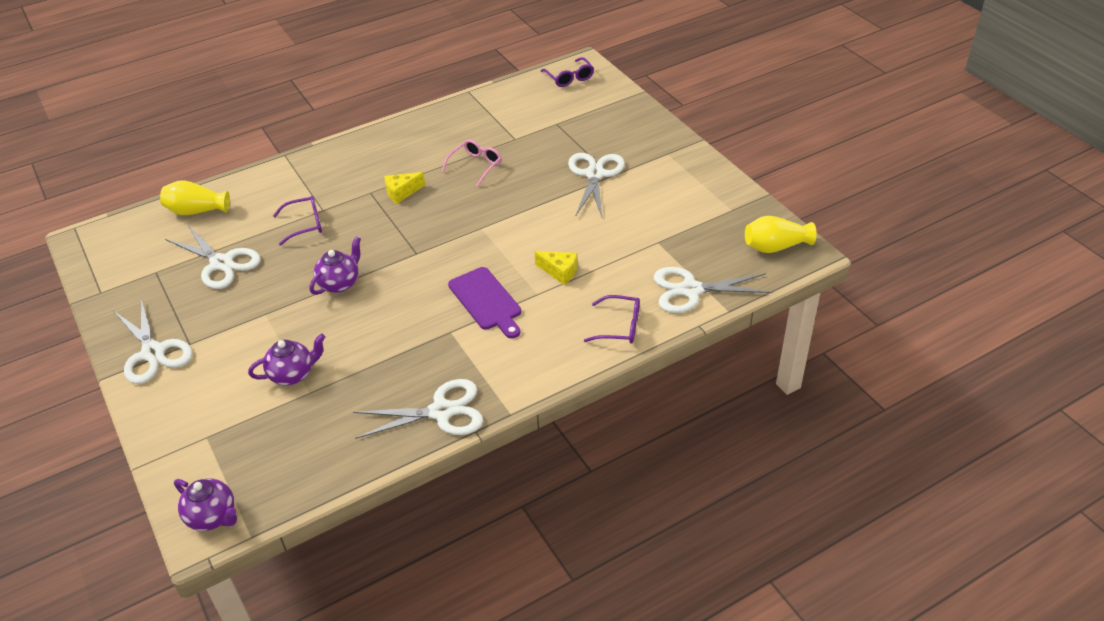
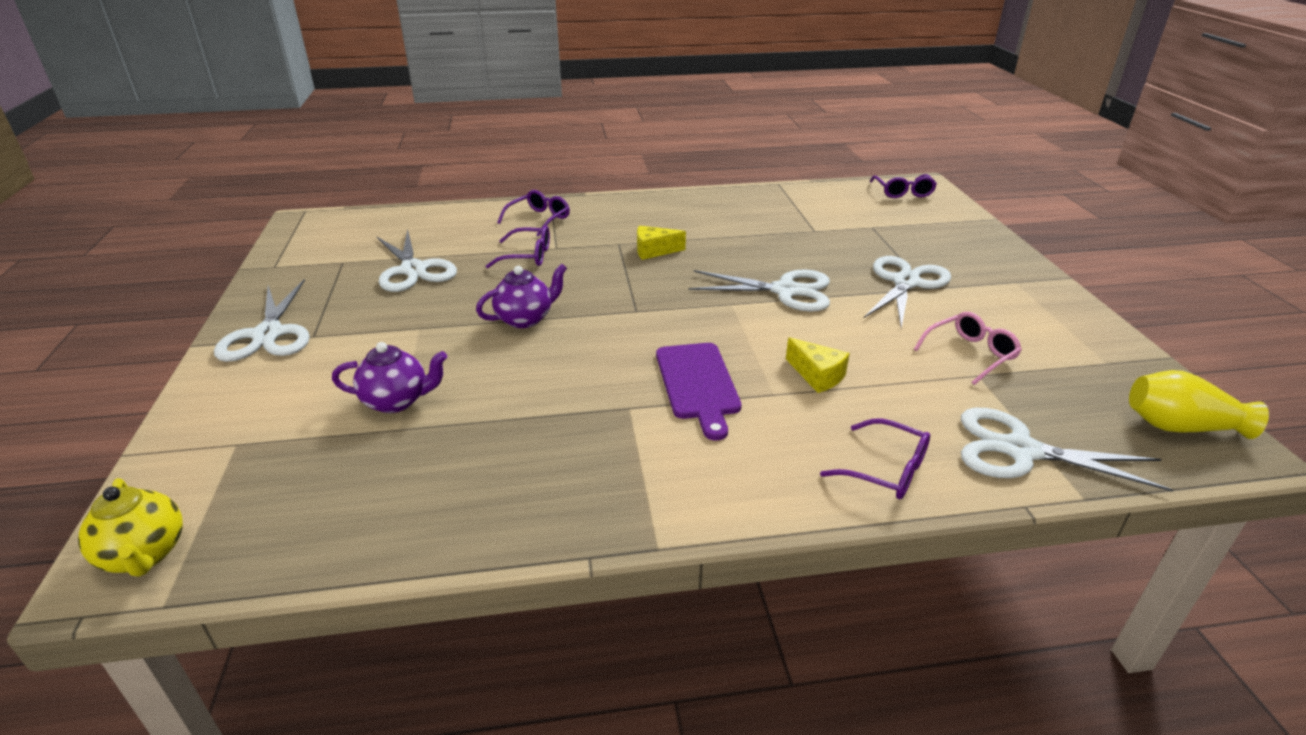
camera: 20 degrees right, 10 degrees down
yellow vase [160,180,230,215] -> none
purple teapot [174,478,237,531] -> yellow teapot [78,478,183,577]
white scissors [353,379,483,439] -> white scissors moved to [689,269,830,312]
pink glasses [442,139,502,187] -> pink glasses moved to [914,312,1022,385]
none -> purple glasses [497,190,570,237]

